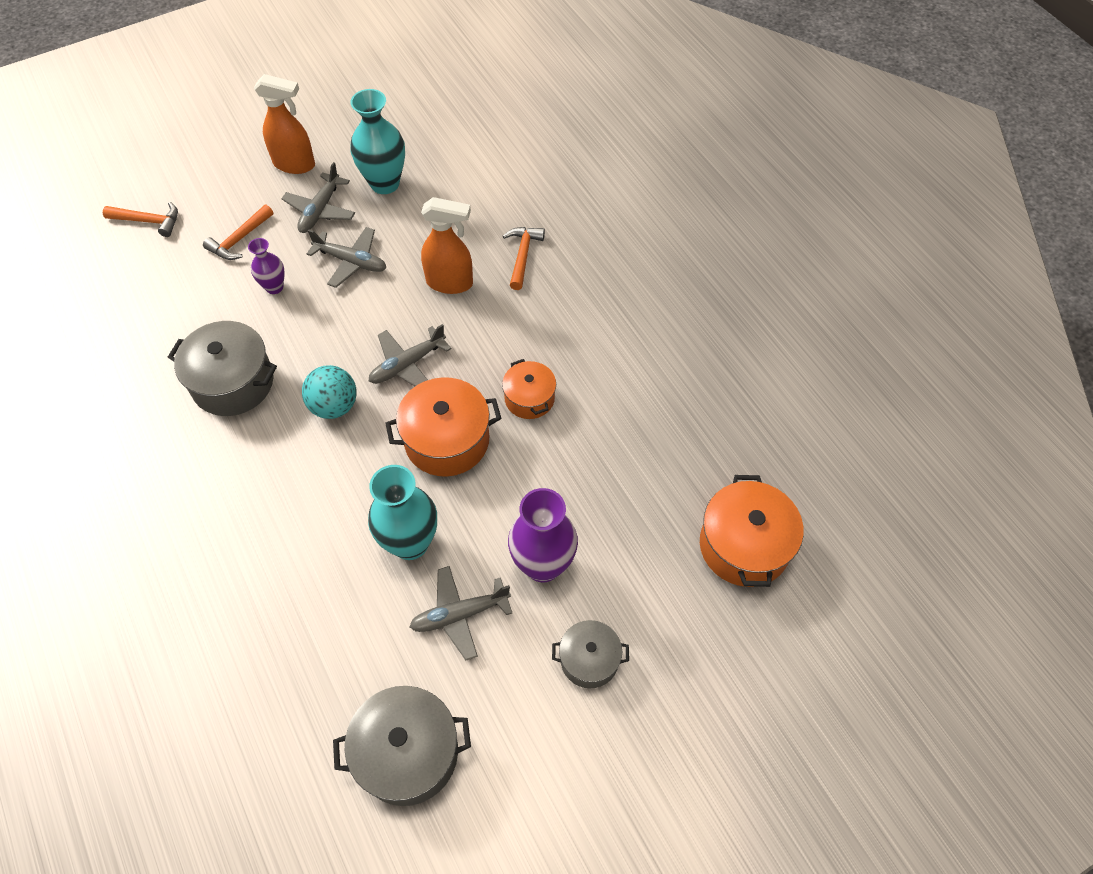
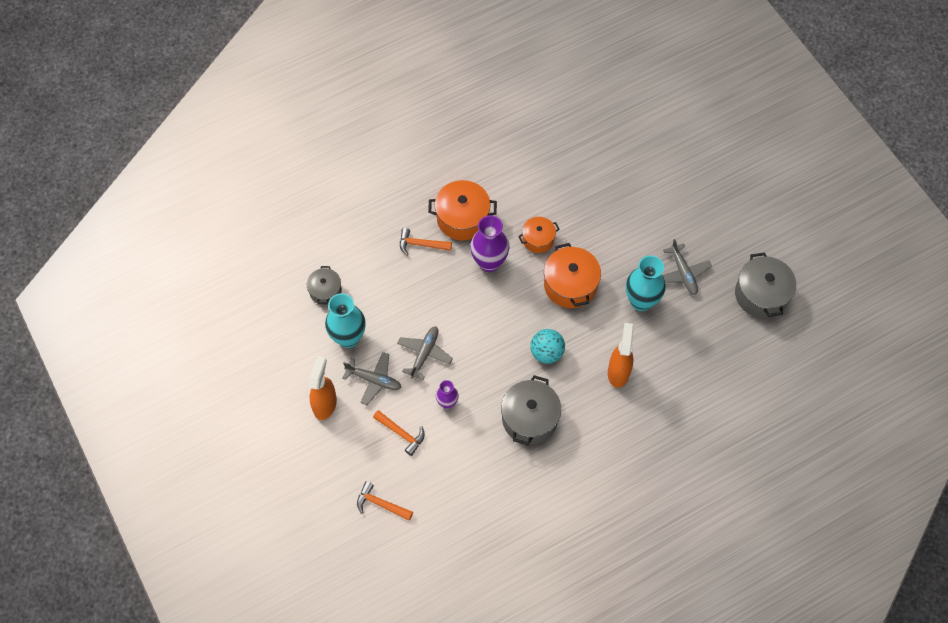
camera: 90 degrees left, 5 degrees up
orange hammer [103,202,178,237] -> orange hammer turned 75 degrees counterclockwise [357,481,413,521]
grey plane [369,324,451,386] -> none
orange spray bottle [421,197,473,294] -> orange spray bottle moved to [608,323,634,388]
purple vase [508,488,578,582] -> purple vase moved to [470,215,509,272]
grey pot [552,620,629,688] -> grey pot moved to [307,266,342,305]
orange pot [700,475,804,587] -> orange pot moved to [428,180,497,240]

